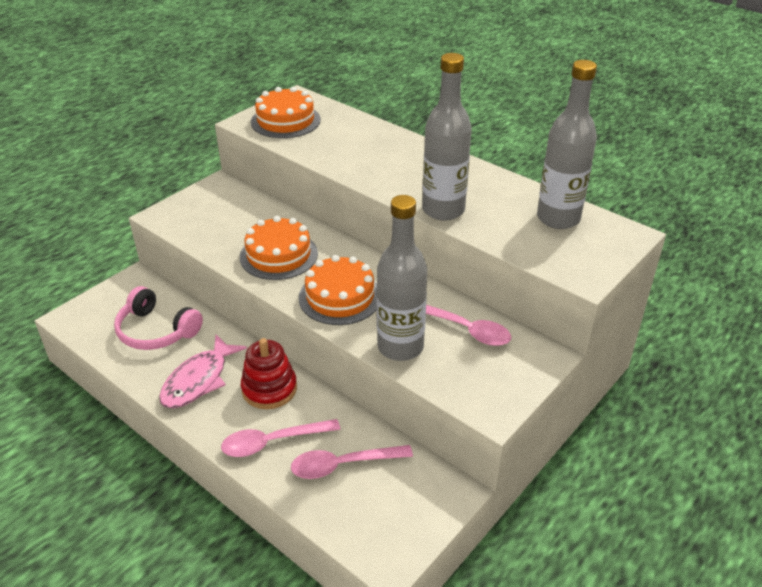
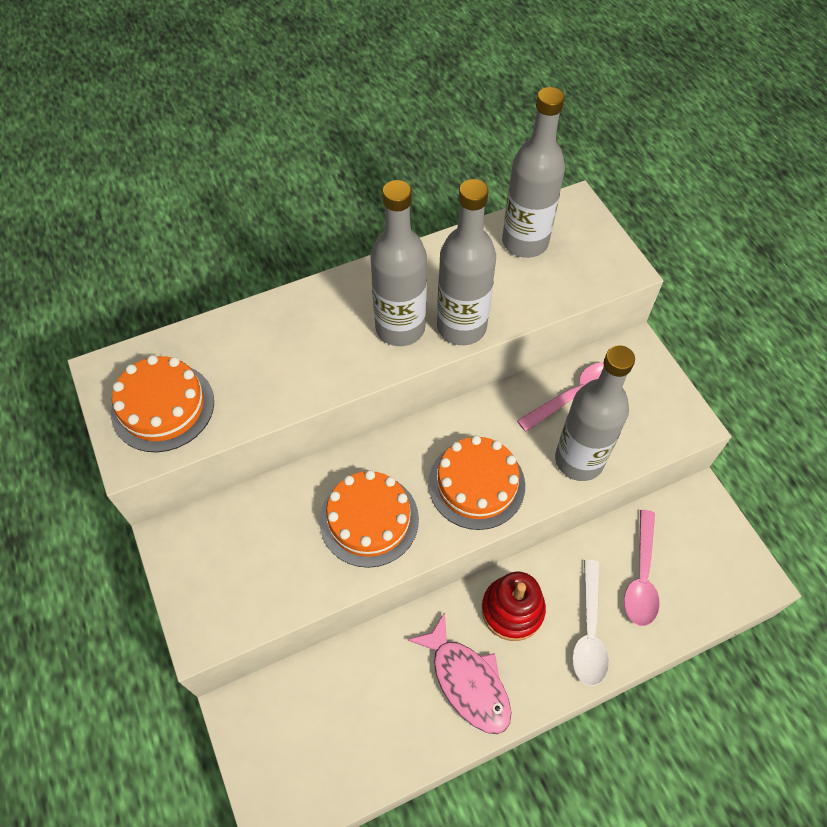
camera: 65 degrees left, 20 degrees up
pink headphones [114,286,203,350] -> none
pink spoon [221,419,340,457] -> white spoon [572,560,609,686]
none -> grey bottle [370,180,427,346]

